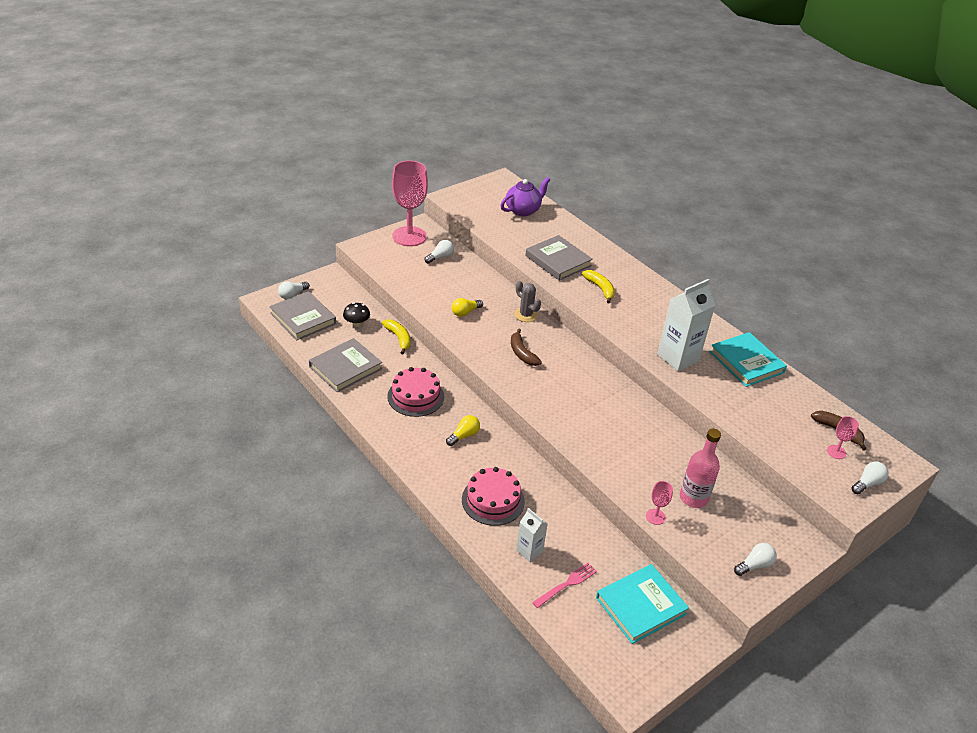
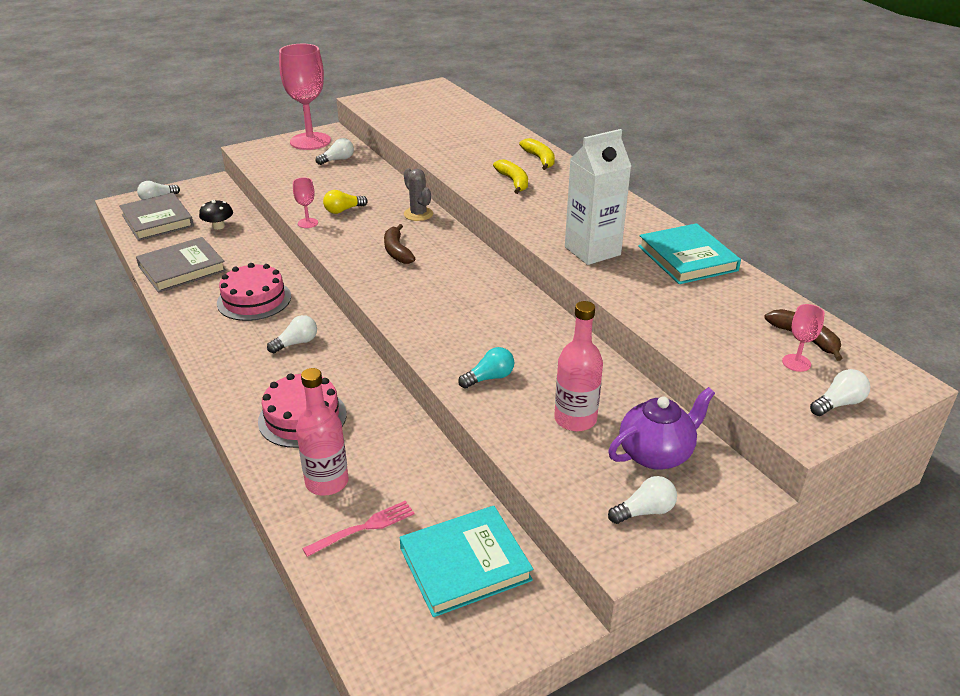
camera: 10 degrees right, 5 degrees down
yellow banana [382,319,411,354] -> yellow banana moved to [519,138,555,170]
yellow light bulb [446,415,480,446] -> white light bulb [267,315,317,353]
purple teapot [500,177,550,216] -> purple teapot moved to [608,387,715,470]
white carton [516,508,548,562] -> pink bottle [296,368,349,496]
grey book [525,235,593,281] -> none
pink goblet [646,481,673,525] -> pink goblet moved to [293,178,318,228]
none -> turquoise light bulb [458,347,514,389]

